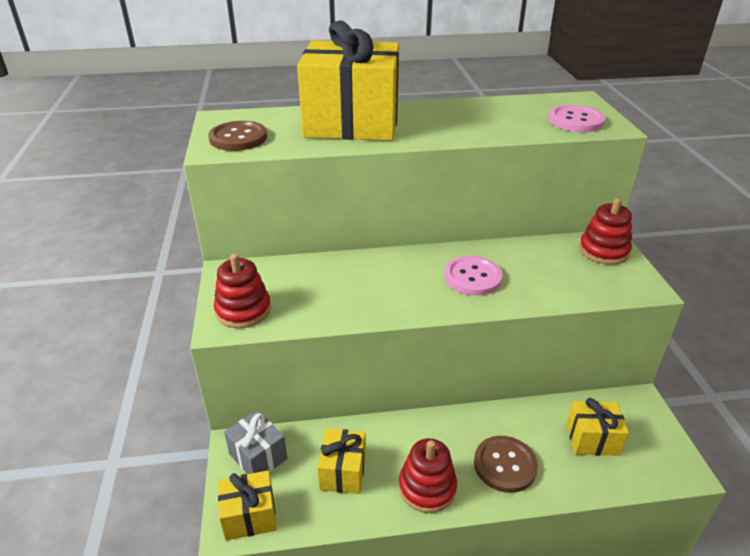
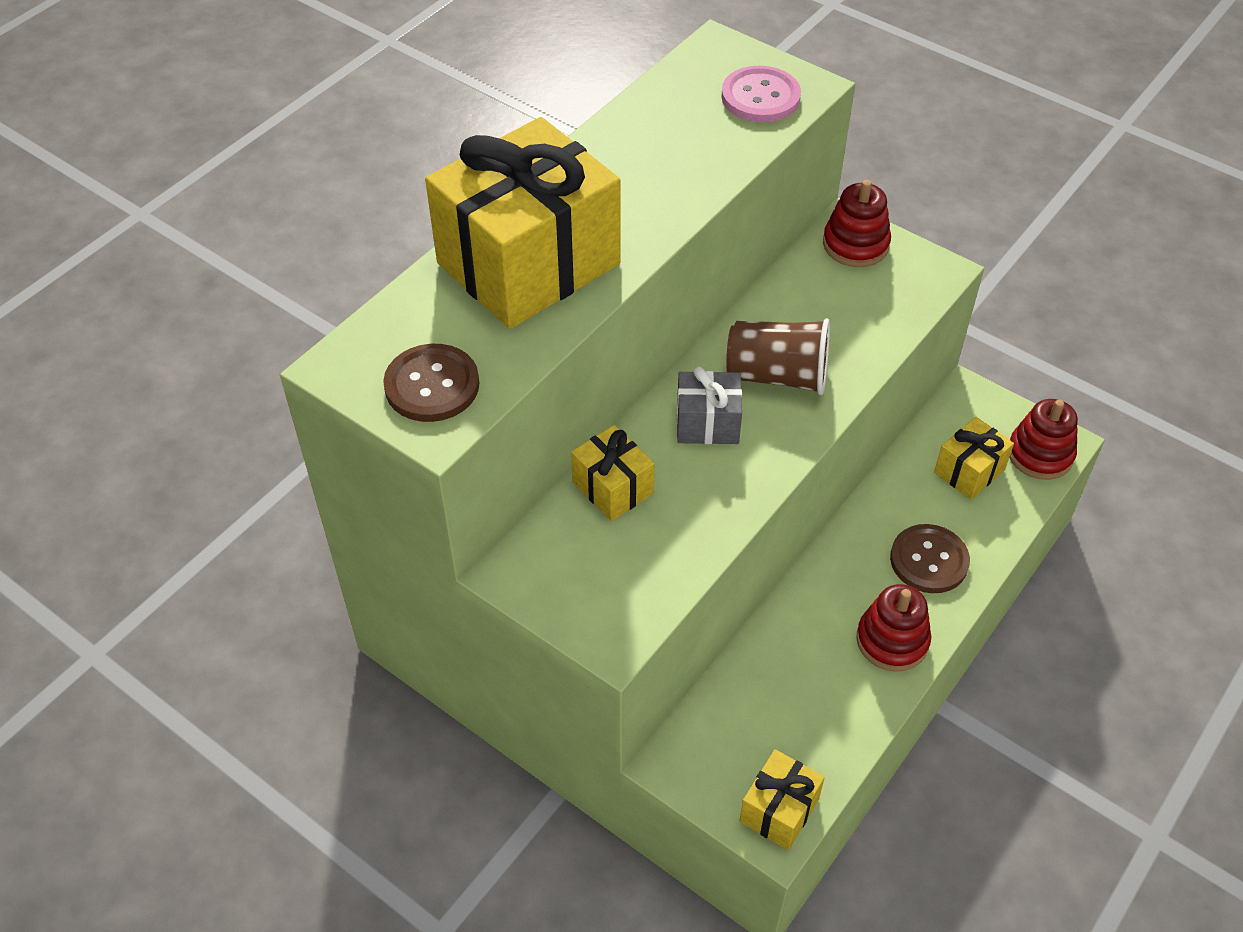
camera: 45 degrees left, 15 degrees up
red stacking toy [214,254,271,328] -> red stacking toy moved to [1009,399,1078,480]
grey gift [224,410,287,474] -> grey gift moved to [677,367,742,444]
yellow gift [317,428,366,494] -> yellow gift moved to [571,425,655,521]
pink button [444,256,503,295] -> brown cup [726,318,830,395]

